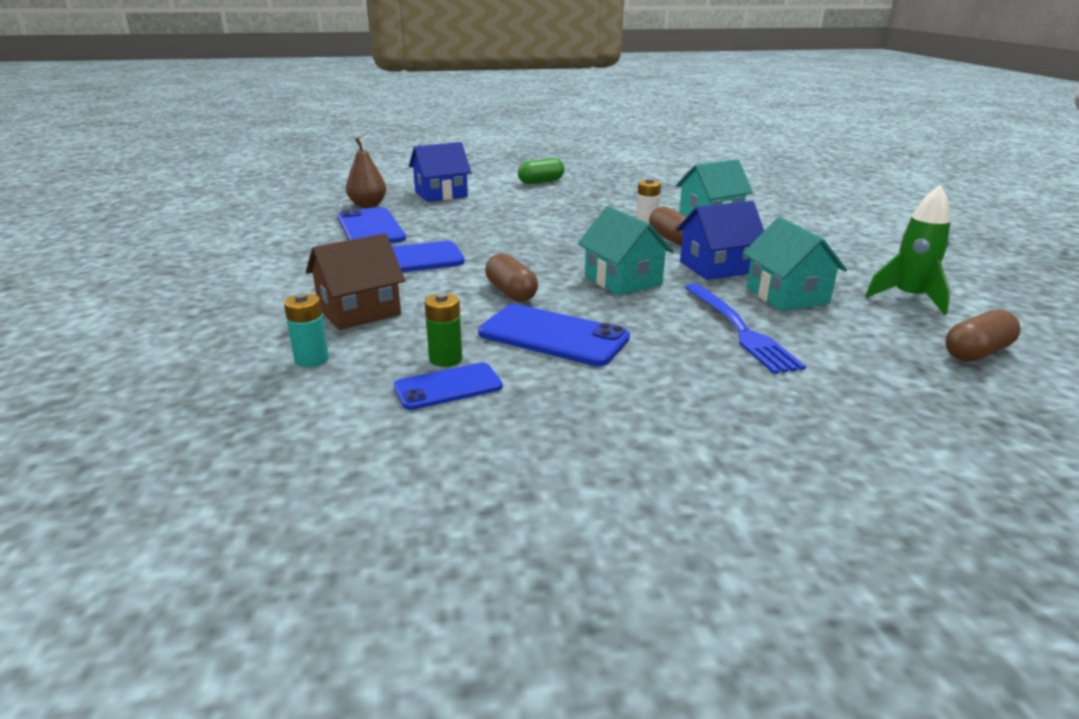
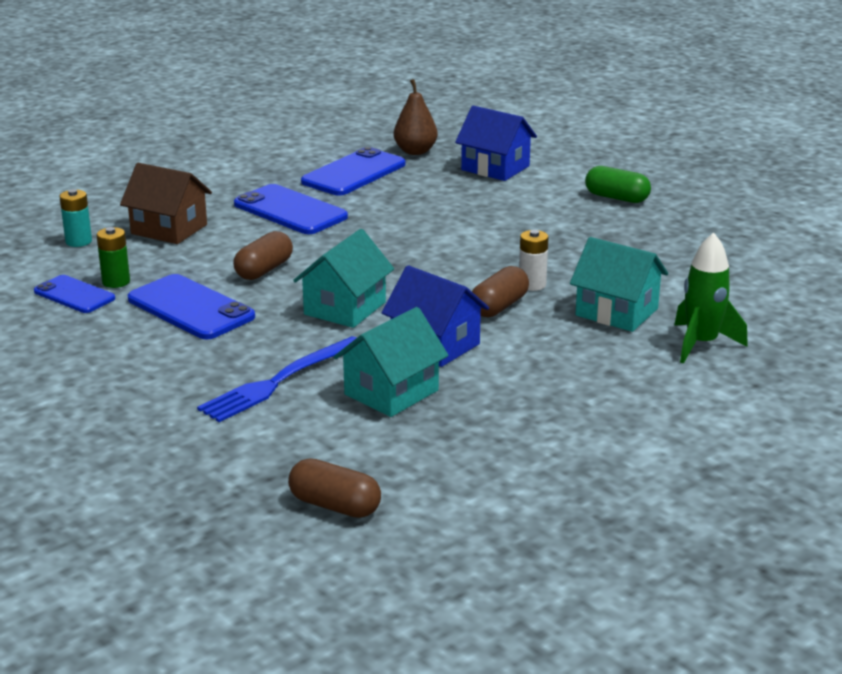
camera: 60 degrees right, 0 degrees up
blue phone [478,304,630,366] -> blue phone turned 45 degrees counterclockwise [128,274,255,339]
green rocket [865,185,951,315] -> green rocket moved to [674,232,748,363]

